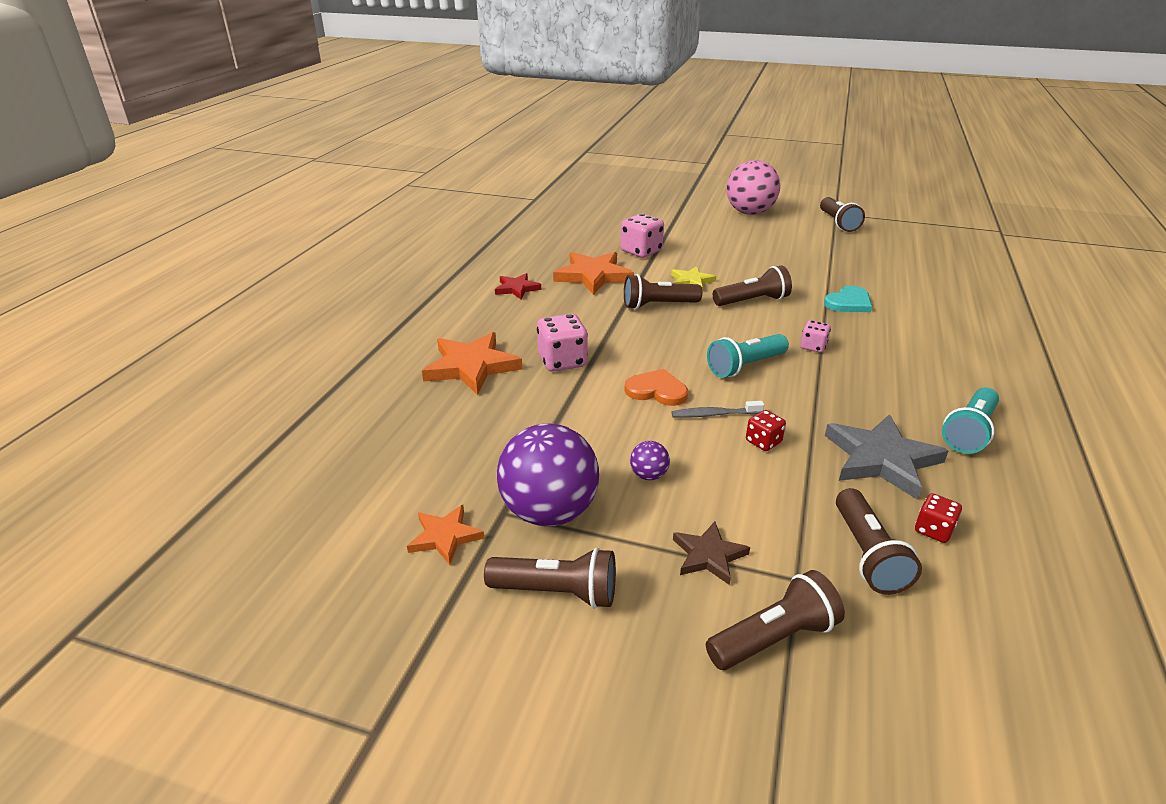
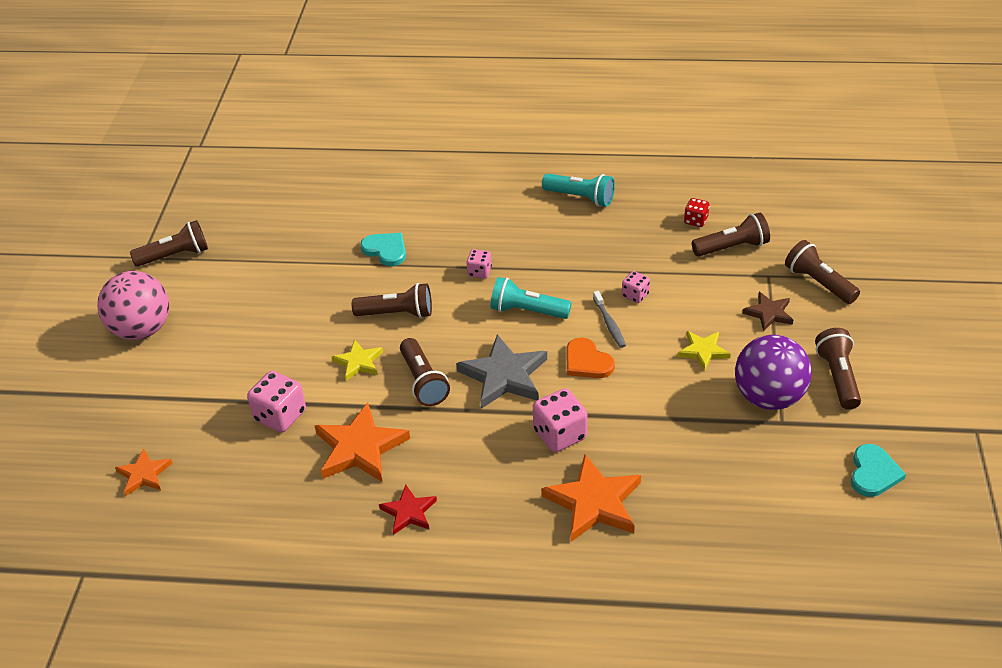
camera: 100 degrees left, 10 degrees up
orange star [407,505,484,565] -> orange star moved to [115,448,173,496]
orange heart [624,369,688,406] -> orange heart turned 45 degrees counterclockwise [566,338,615,378]
purple ball [630,441,670,480] -> yellow star [677,331,731,371]
turquoise flashlight [707,334,789,378] -> turquoise flashlight turned 150 degrees clockwise [490,277,571,319]
brown flashlight [713,265,792,306] -> brown flashlight turned 120 degrees clockwise [352,283,432,318]
red dice [746,410,786,451] -> pink dice [622,271,650,303]
grey star [825,414,948,500] -> grey star moved to [456,334,547,409]
none -> turquoise heart [851,444,906,497]

